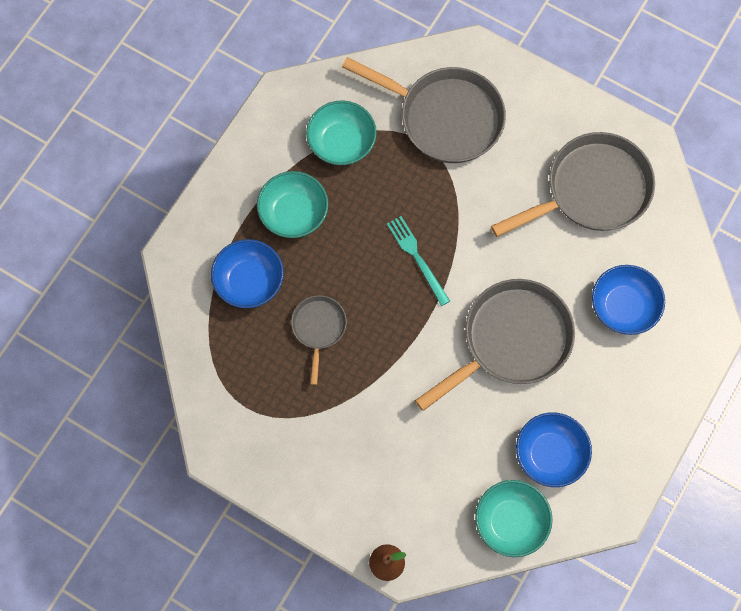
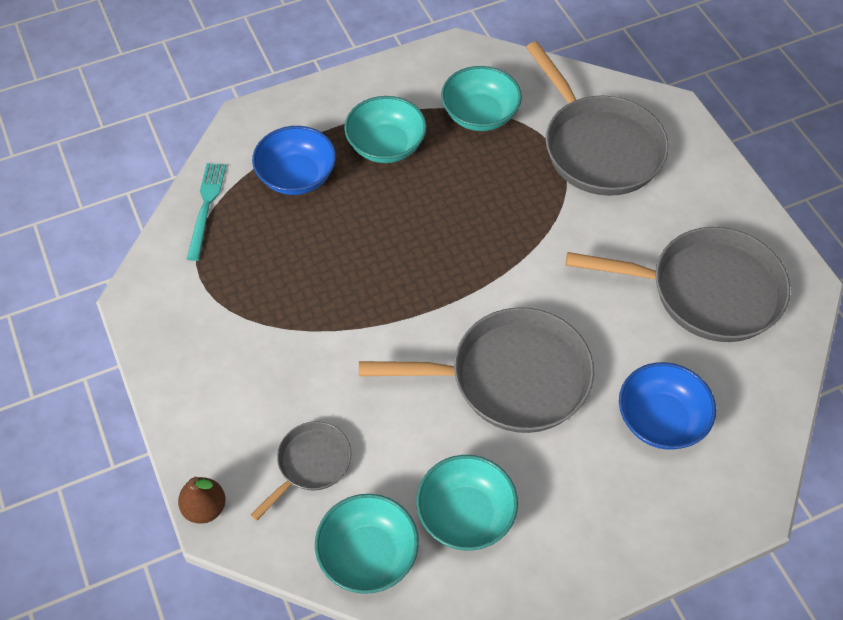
camera: 35 degrees right, 15 degrees down
grey pan [291,295,347,385] -> grey pan moved to [251,421,352,521]
turquoise fork [387,216,450,306] -> turquoise fork moved to [187,163,226,261]
blue bowl [516,412,592,487] -> turquoise bowl [416,455,518,551]

